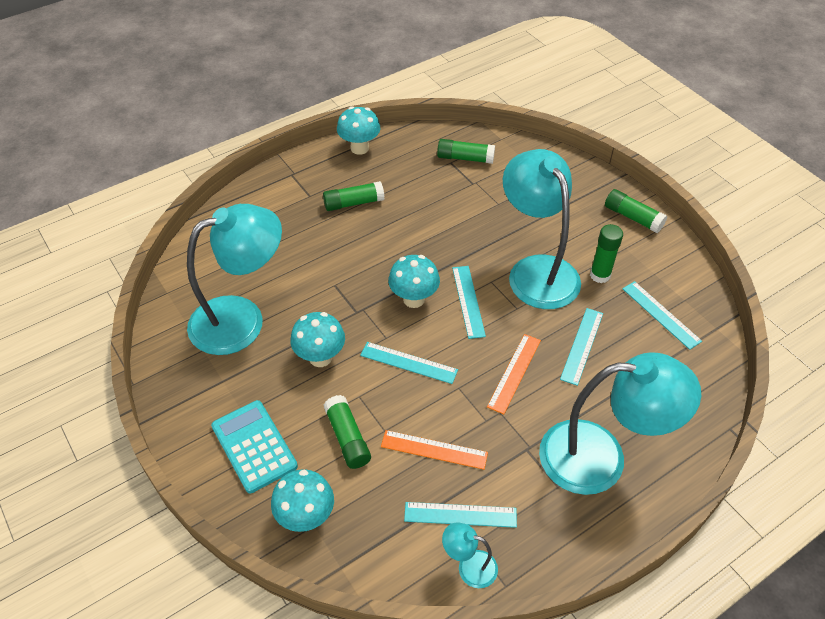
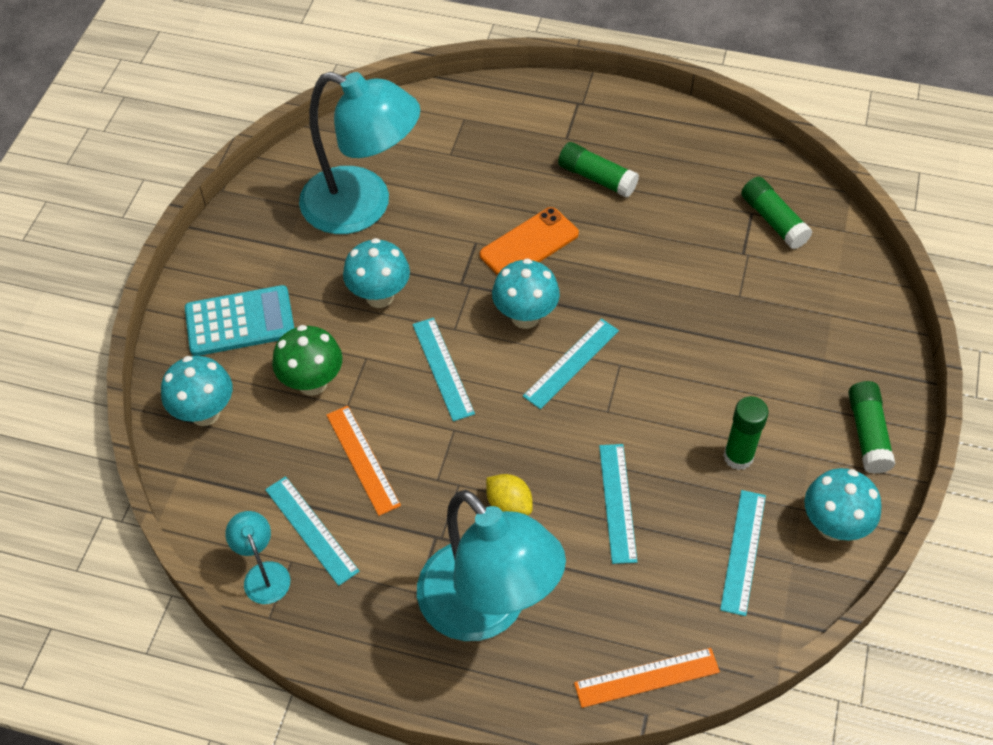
camera: 50 degrees right, 5 degrees up
turquoise calculator [211,400,298,493] -> turquoise calculator turned 60 degrees clockwise [185,285,294,356]
green glue stick [324,395,371,469] -> green mushroom [272,325,342,396]
turquoise mushroom [337,106,380,155] -> turquoise mushroom moved to [804,468,882,541]
orange ruler [487,334,541,414] -> orange ruler moved to [574,648,720,708]
turquoise lamp [503,149,581,309] -> none
turquoise ruler [560,308,603,386] -> turquoise ruler turned 75 degrees counterclockwise [599,444,637,564]
none -> orange phone [480,207,579,275]
none -> yellow lemon [486,474,533,516]

